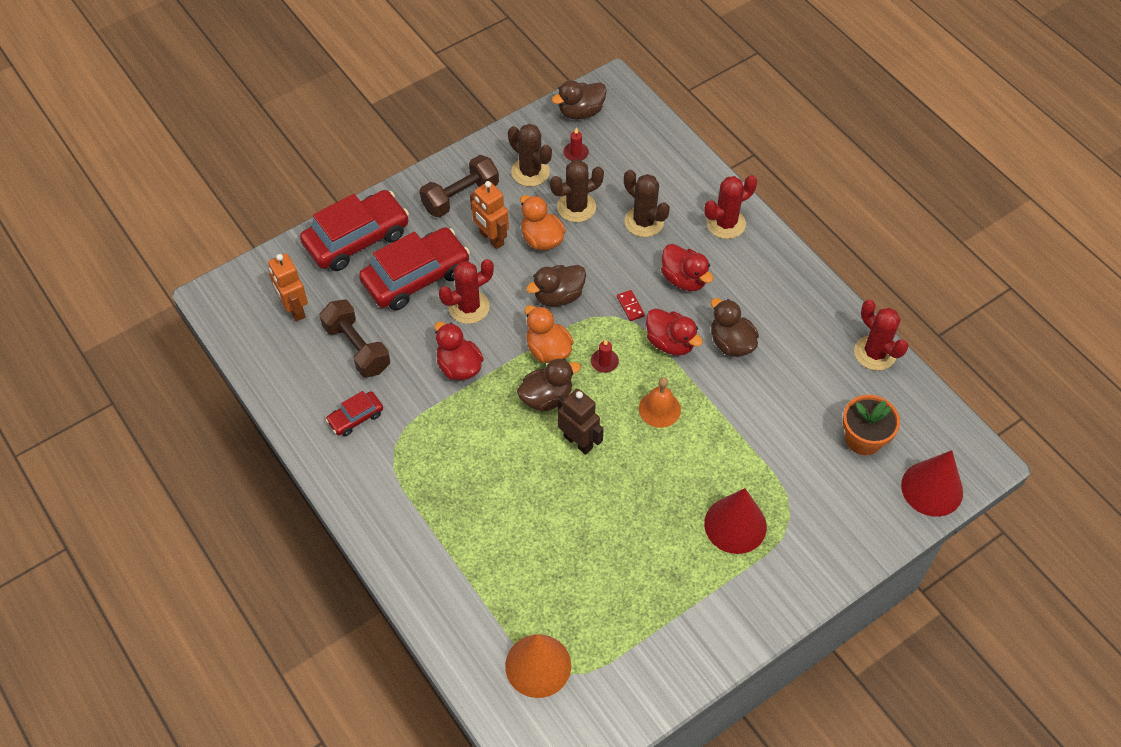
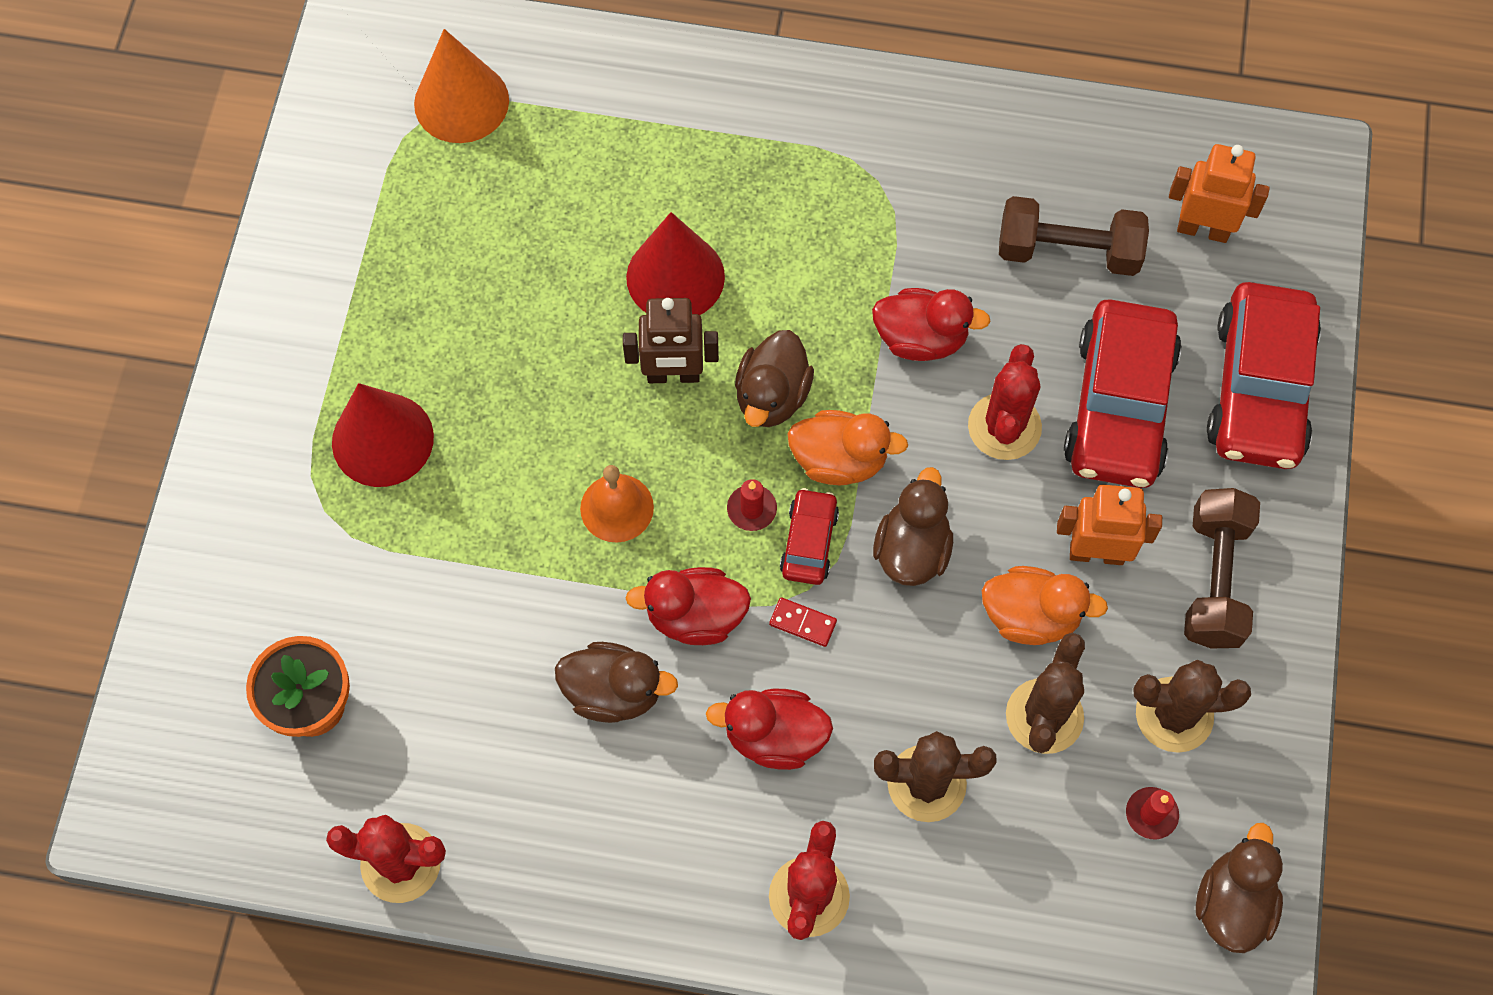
camera: 135 degrees right, 10 degrees up
red car [326,391,383,436] -> red car moved to [780,488,839,585]
red cone [901,450,963,517] -> red cone moved to [626,212,725,315]

